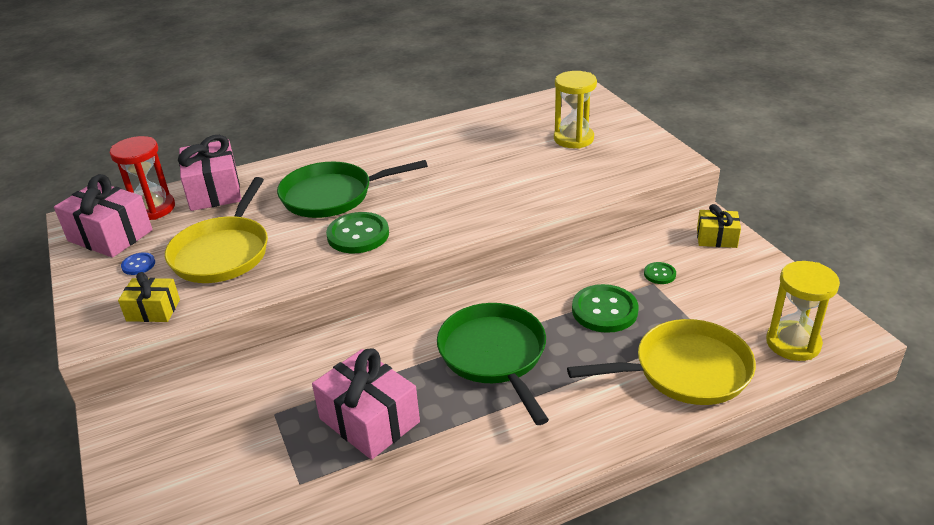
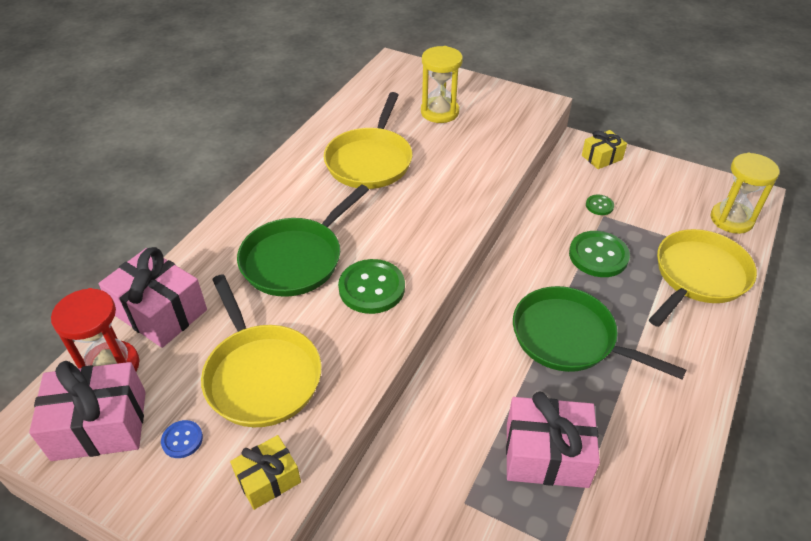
camera: 40 degrees left, 10 degrees up
none -> yellow pan [324,92,413,189]

